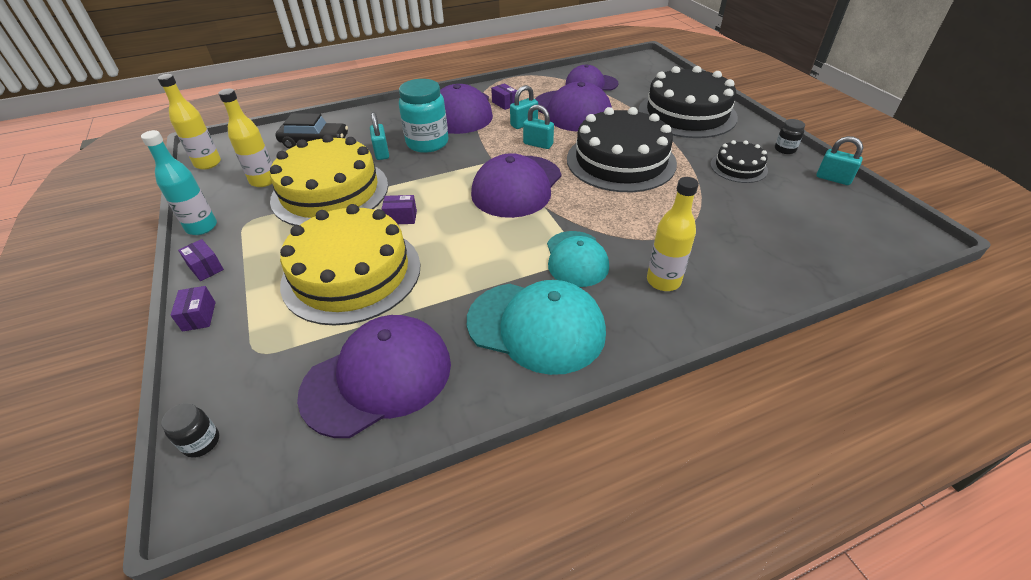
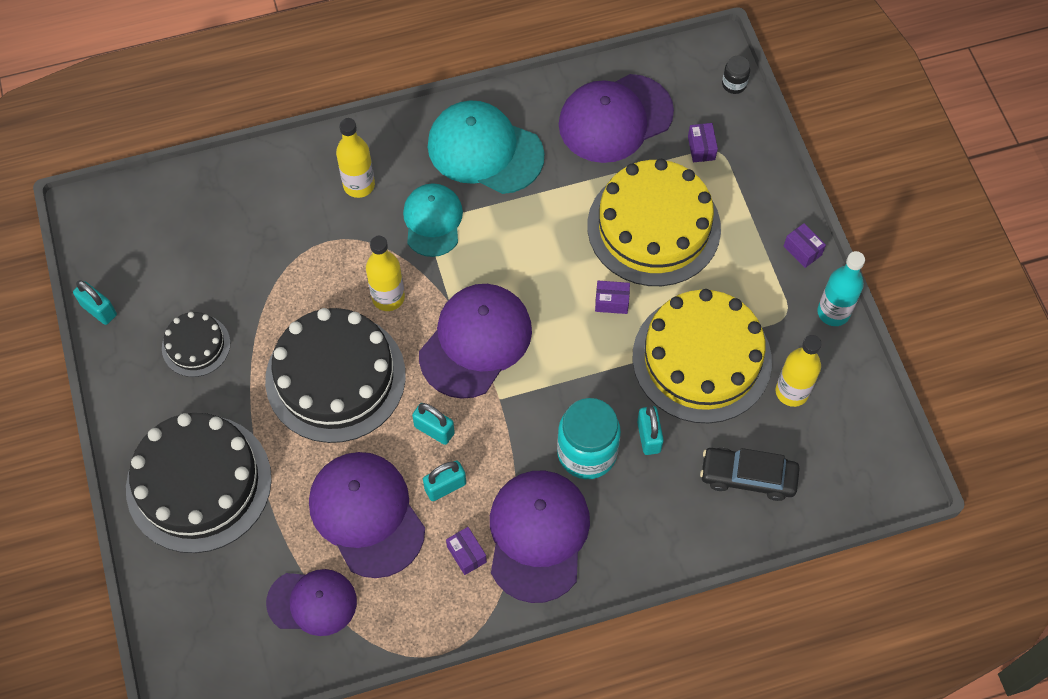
camera: 175 degrees left, 20 degrees up
yellow bottle [158,74,221,170] -> yellow bottle moved to [366,236,405,311]
purple box [170,286,216,332] -> purple box moved to [688,123,718,163]
black jar [775,119,805,154] -> none

